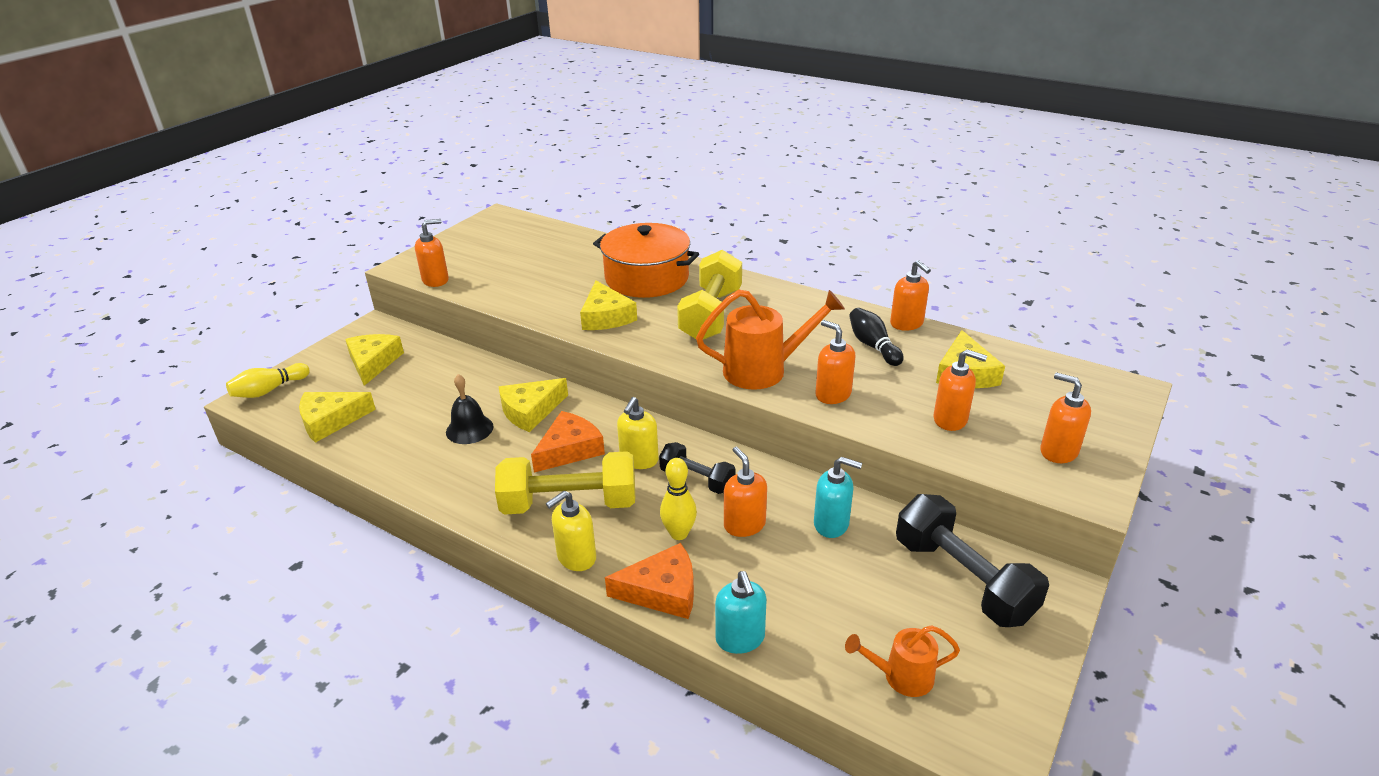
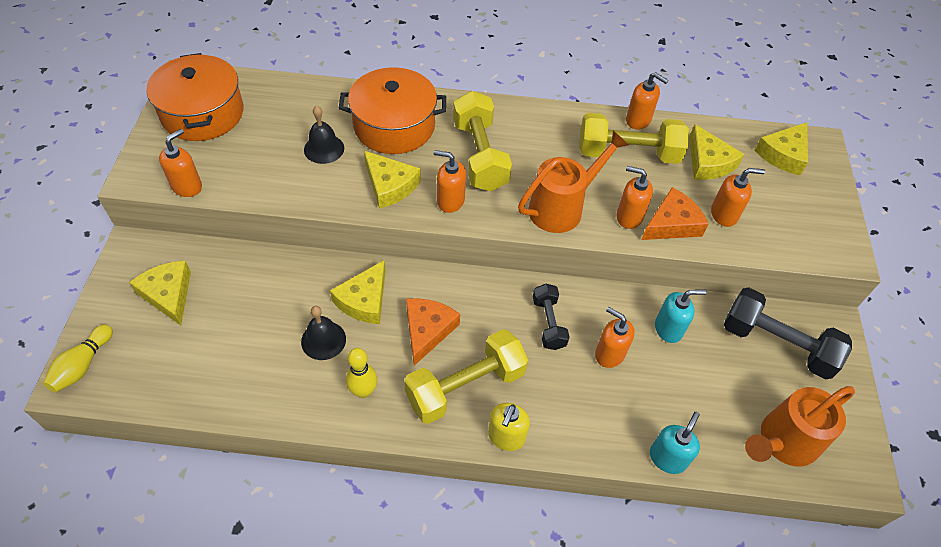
camera: 30 degrees left, 20 degrees up
yellow cheese [299,392,376,443] -> yellow cheese moved to [754,122,808,175]
orange cheese [605,543,694,619] -> orange cheese moved to [641,187,709,240]
yellow soap dispenser [617,397,659,469] -> none
black dumbbell [659,442,735,494] -> black dumbbell turned 75 degrees clockwise [533,284,570,350]
yellow bowling pin [660,458,697,540] -> yellow bowling pin moved to [346,348,378,398]
turquoise soap dispenser [715,571,767,654] -> turquoise soap dispenser turned 105 degrees counterclockwise [650,412,700,474]
orange watering can [845,625,960,697] -> orange watering can [745,386,855,467], size x1.73
black bowling pin [849,308,904,366] -> yellow dumbbell [579,113,689,164]
orange soap dispenser [1040,372,1091,463] -> orange soap dispenser moved to [434,150,466,213]
none -> orange pot [146,53,244,141]
none -> black bell [304,106,344,164]

